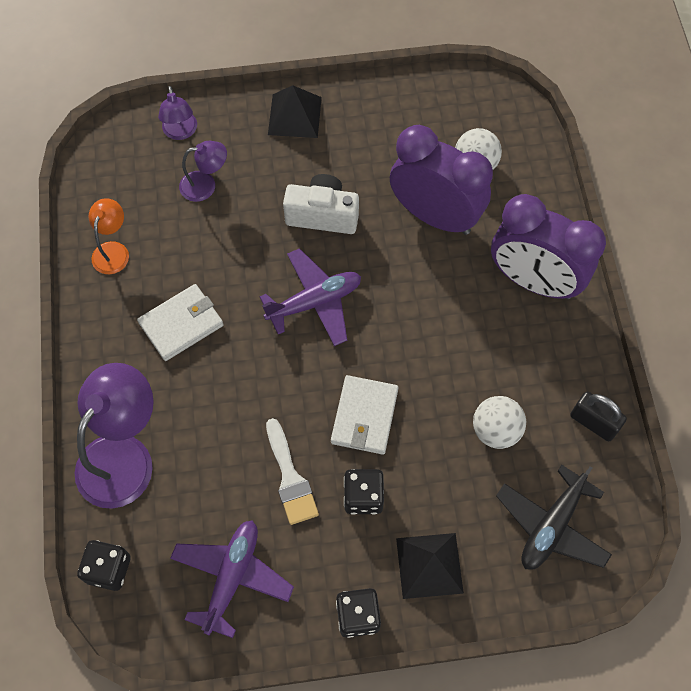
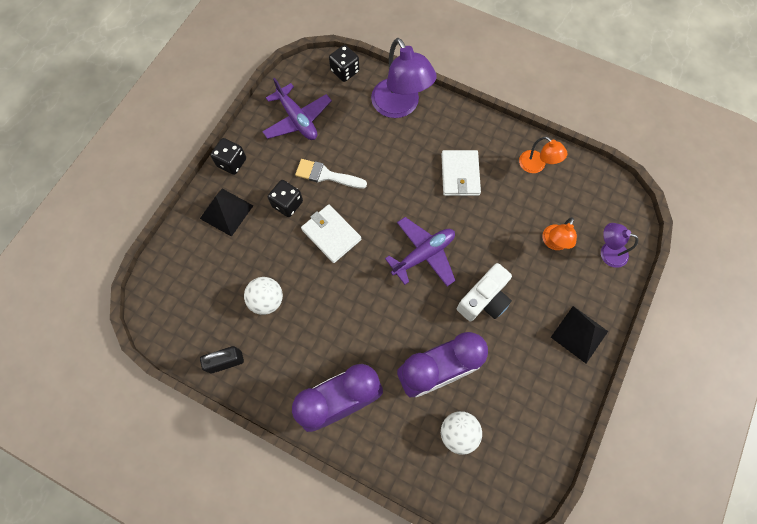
camera: 125 degrees right, 5 degrees up
purple lamp [179,141,227,202] -> orange lamp [542,217,577,250]
purple plane [260,248,361,346] -> purple plane turned 135 degrees counterclockwise [385,217,456,286]
black plane [496,465,612,570] -> none

